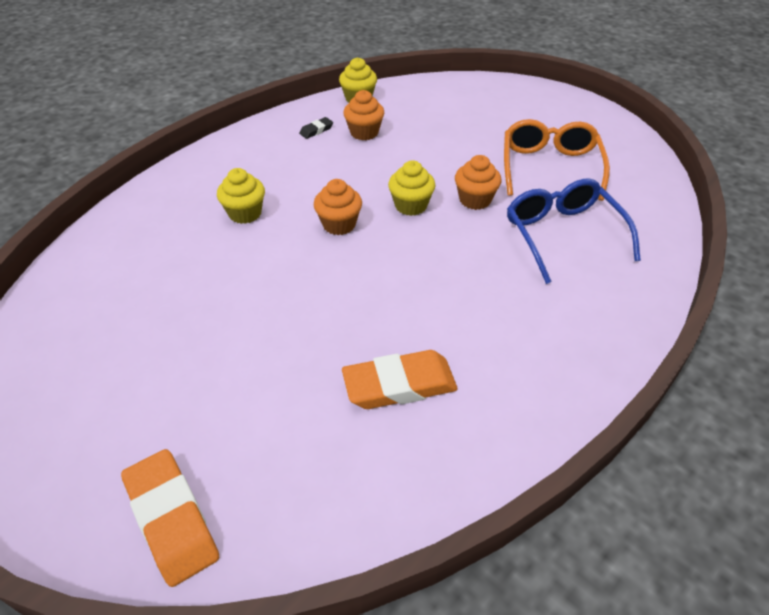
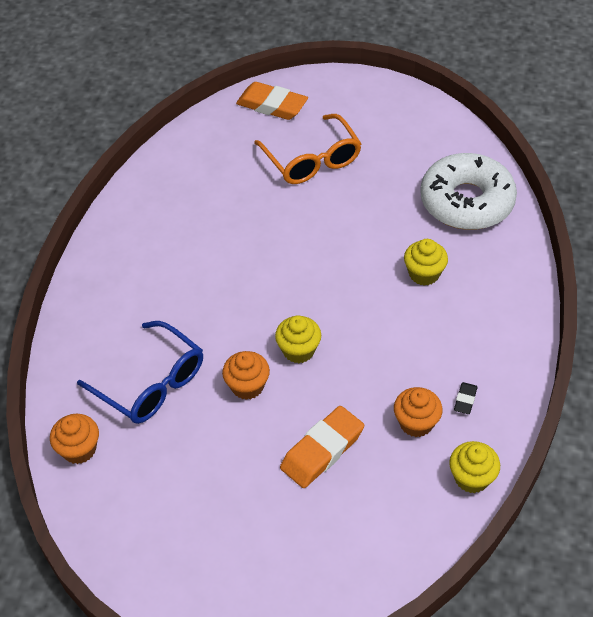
camera: 150 degrees right, 5 degrees up
orange cupcake [314,179,362,235] -> orange cupcake moved to [50,414,99,464]
orange eraser [342,350,457,409] -> orange eraser moved to [280,406,364,488]
orange glasses [504,119,610,201] -> orange glasses moved to [254,114,362,184]
none -> white donut [420,153,517,230]

